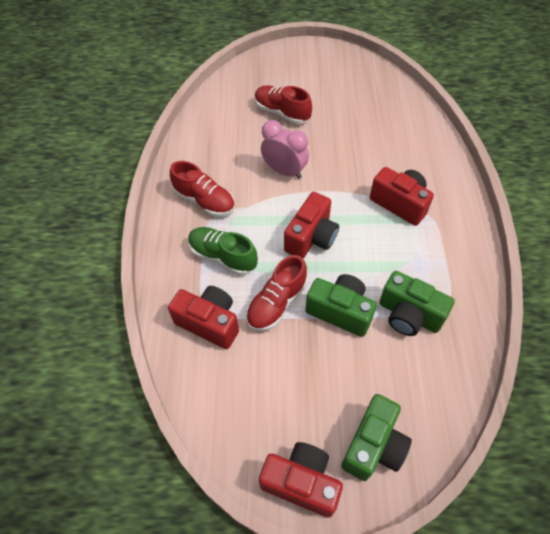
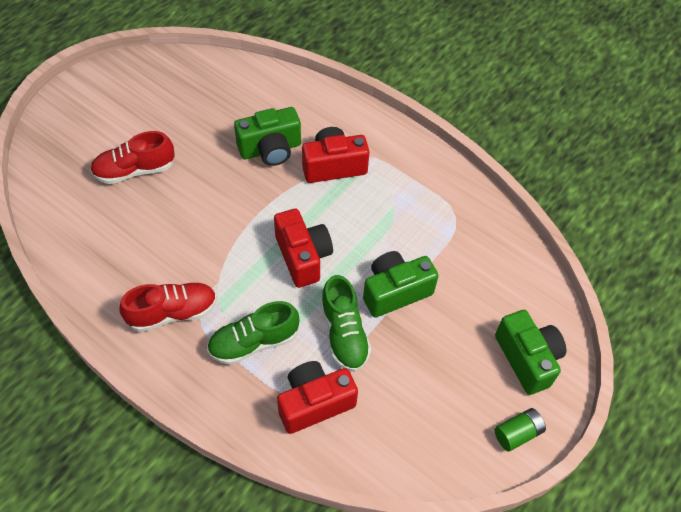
camera: 55 degrees left, 0 degrees up
red shoe [246,255,307,331] -> green shoe [321,275,371,372]
red camera [259,442,343,518] -> green battery [495,408,546,452]
pink clock [261,120,309,179] -> none
green camera [379,271,455,336] -> green camera moved to [234,107,301,166]

